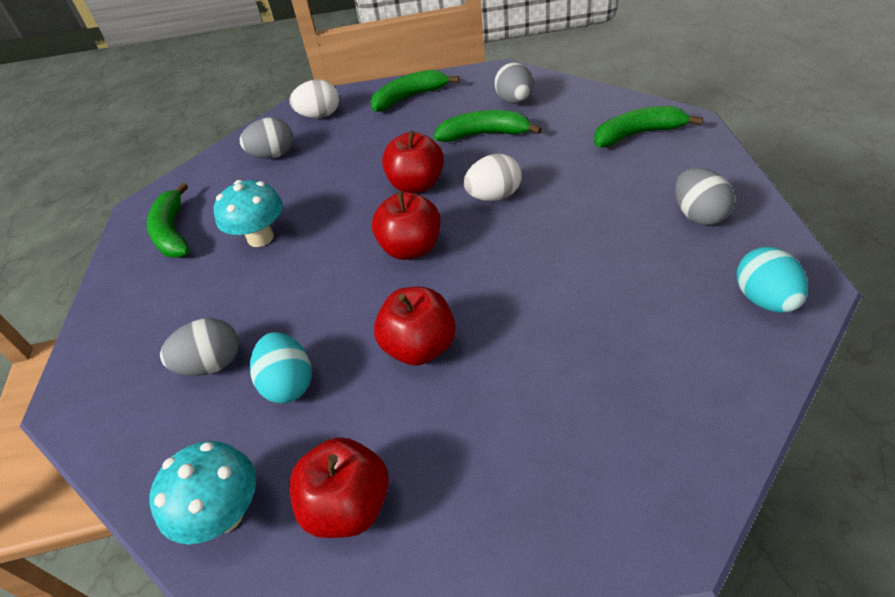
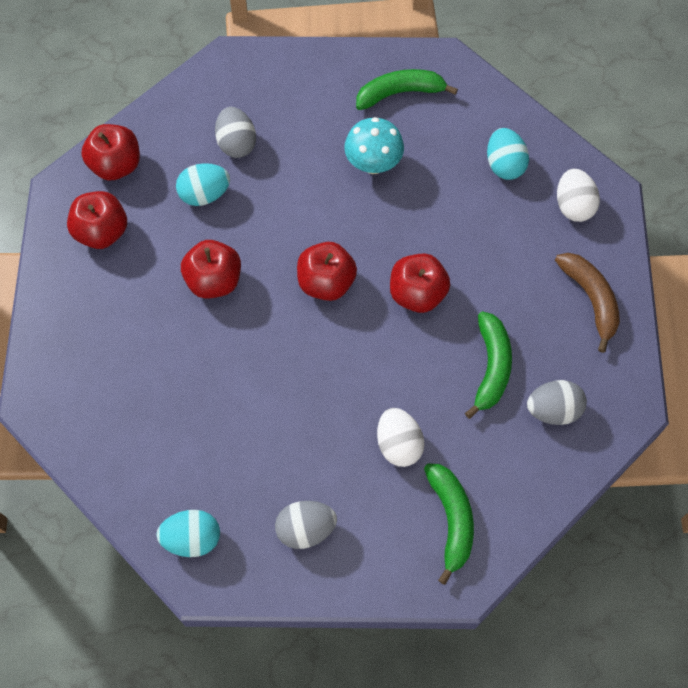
camera: 90 degrees right, 20 degrees up
turquoise mushroom [149,441,256,544] -> red apple [81,124,140,181]
grey egg [240,118,294,158] -> turquoise egg [487,128,529,180]
green banana [370,70,459,112] -> brown banana [555,253,620,353]
white egg [464,154,522,201] -> white egg moved to [377,408,425,467]

